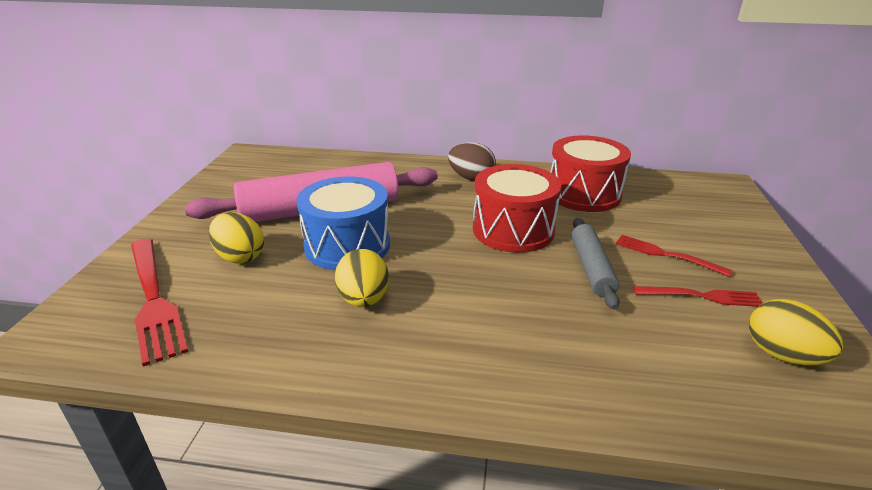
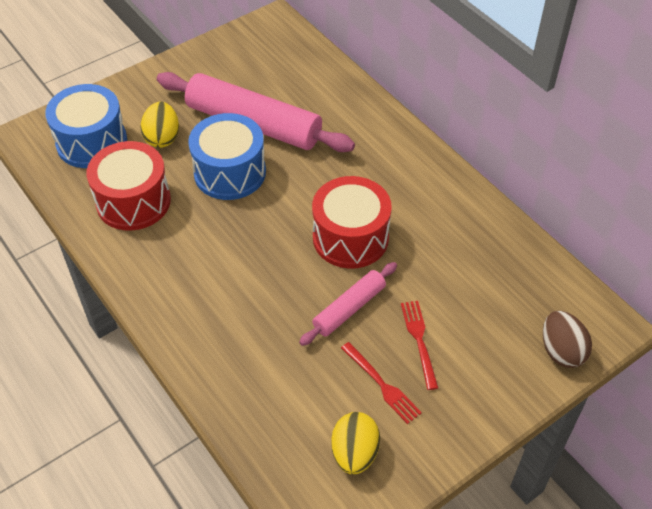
camera: 45 degrees right, 20 degrees up
red fork [131,239,189,367] -> blue drum [45,84,127,168]
yellow egg [335,249,389,307] -> none
brown egg [448,142,496,181] -> brown egg moved to [543,311,592,368]
red drum [550,135,631,212] -> red drum moved to [86,141,171,230]
grey rolling pin [572,218,620,310] -> pink rolling pin [299,262,397,346]

